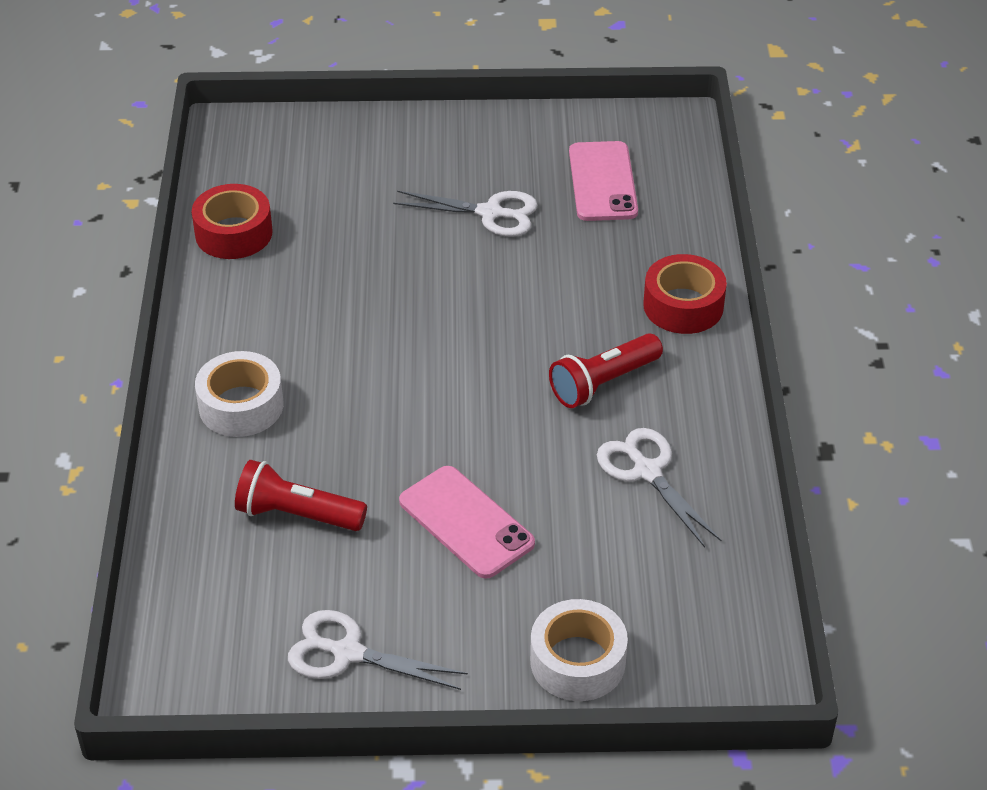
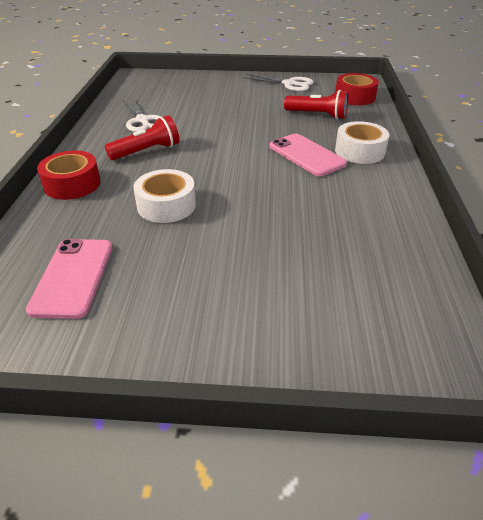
camera: 175 degrees left, 5 degrees down
red tape [192,184,272,259] -> red tape moved to [335,73,379,105]
white scissors [393,191,538,237] -> none
pink phone [399,466,535,579] -> pink phone moved to [269,133,347,176]
white tape [530,599,628,701] -> white tape moved to [133,169,196,223]

